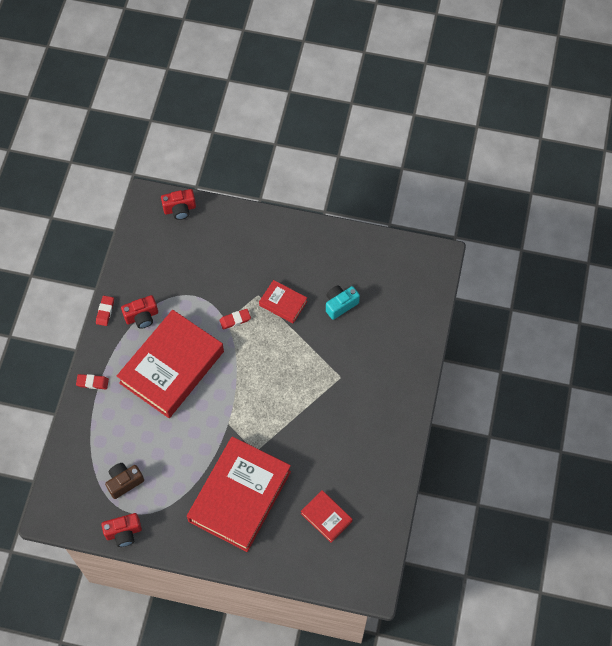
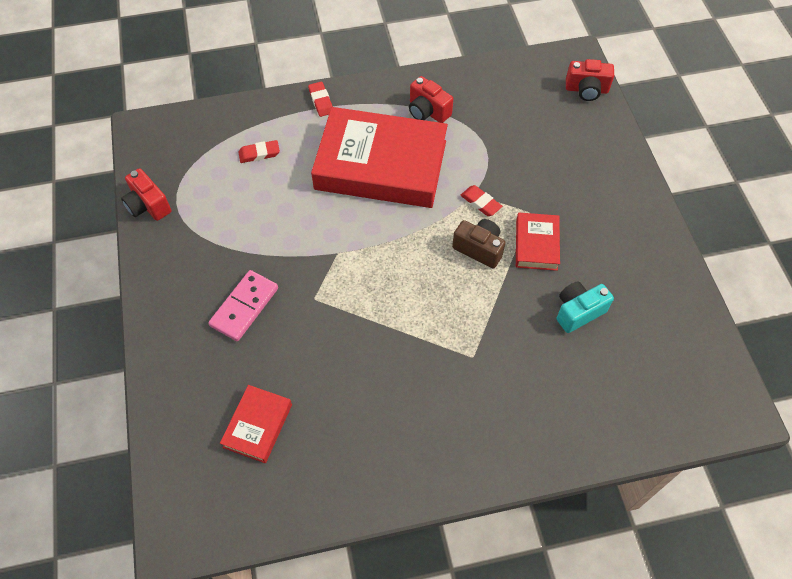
camera: 65 degrees right, 5 degrees down
red eraser [96,296,114,326] -> red eraser moved to [238,140,280,163]
brown camera [105,463,144,499] -> brown camera moved to [452,219,506,268]
red camera [161,189,196,220] -> red camera turned 45 degrees counterclockwise [566,59,614,101]
red book [187,436,291,552] -> pink domino [208,270,278,341]
turquoise camera [326,285,360,320] -> turquoise camera turned 60 degrees counterclockwise [557,281,614,333]

